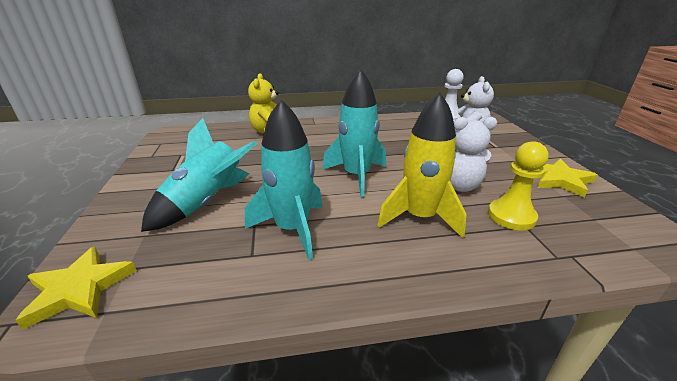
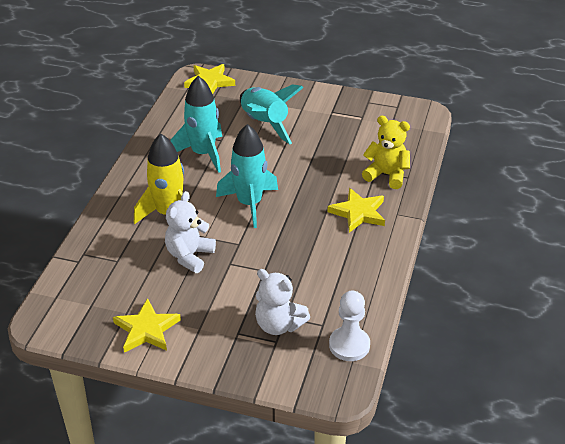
camera: 115 degrees right, 10 degrees up
yellow pawn [488,141,549,230] -> none
none -> yellow star [327,188,385,233]

